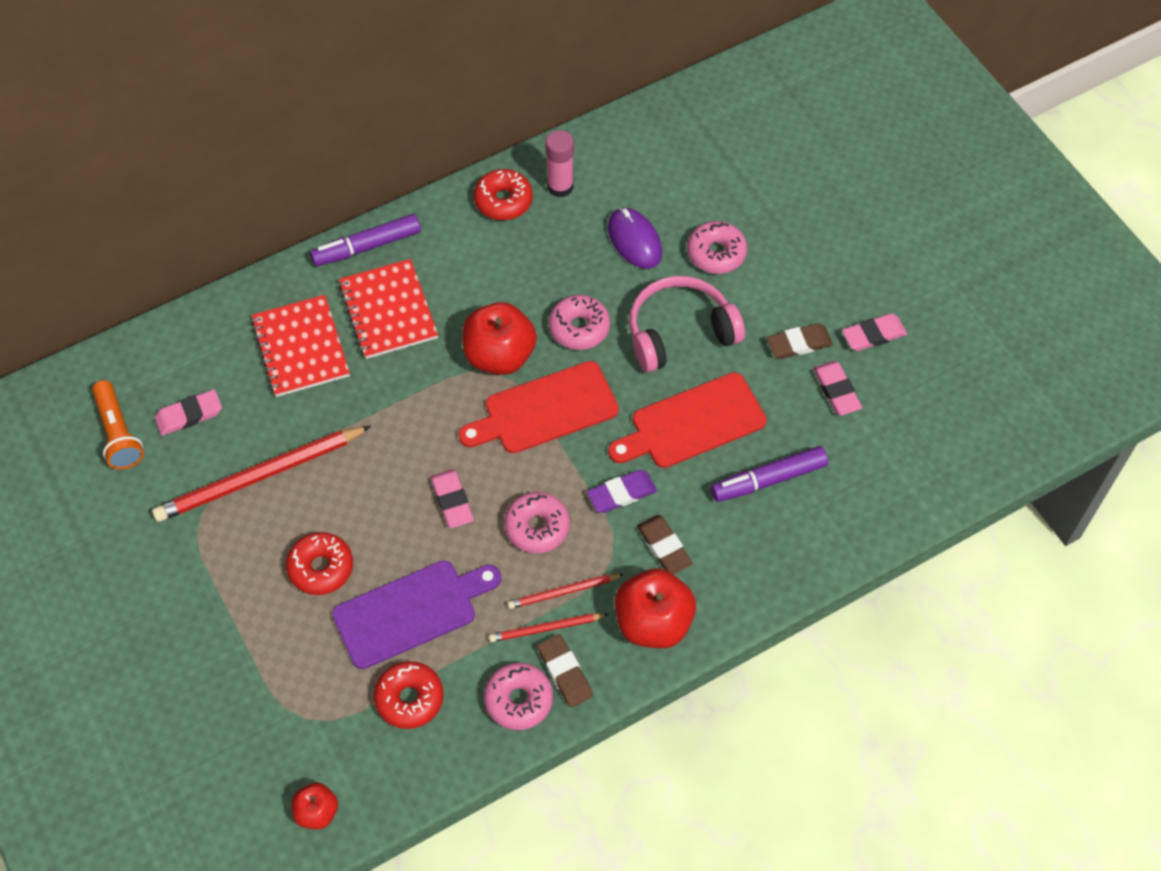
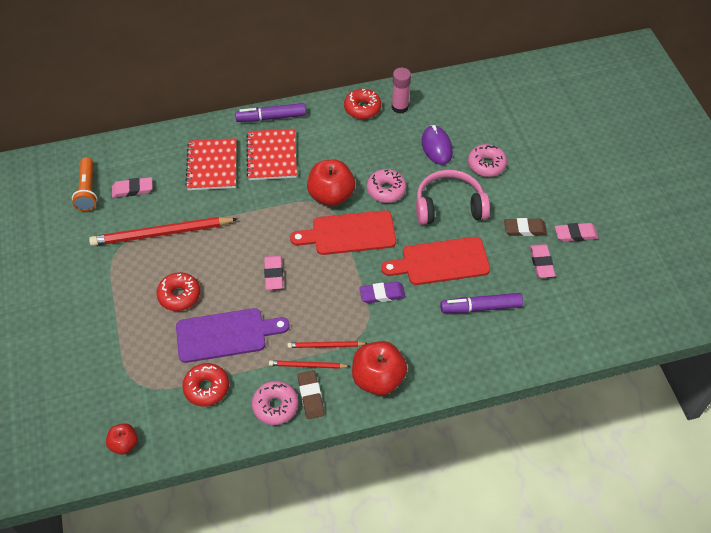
camera: 15 degrees right, 5 degrees down
pink donut [504,492,570,553] -> none
brown eraser [637,515,693,575] -> none

